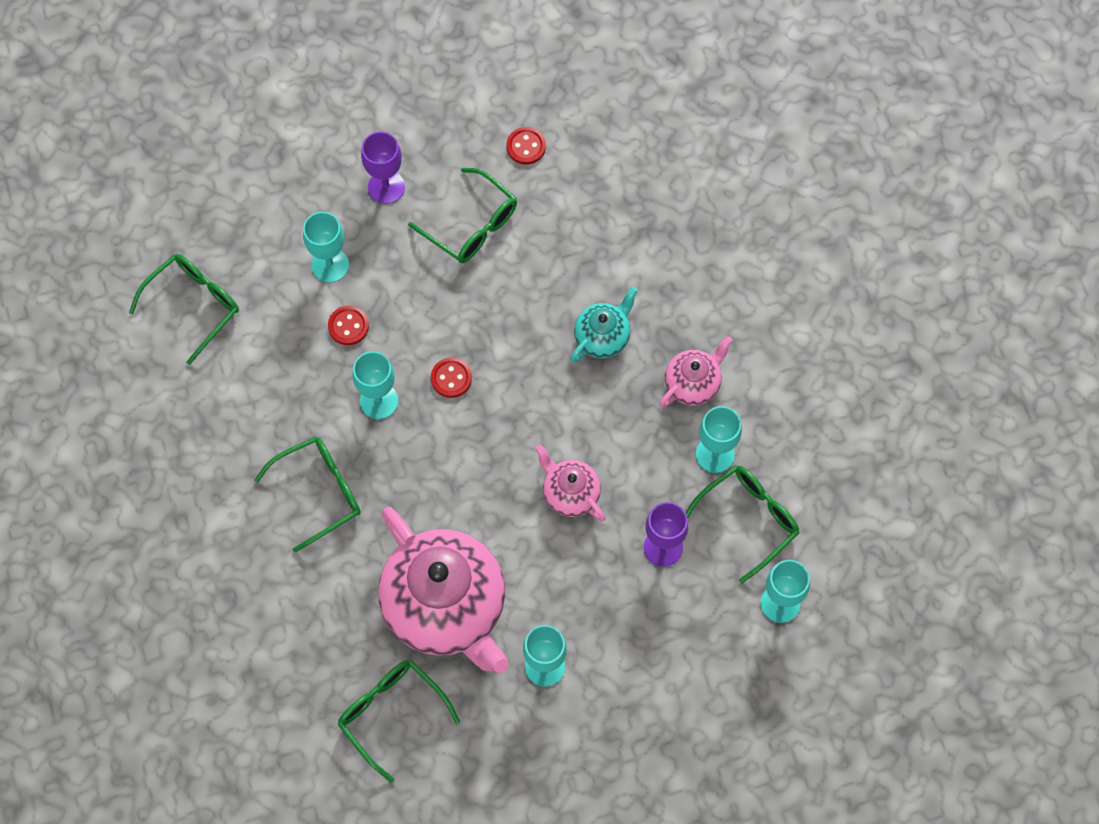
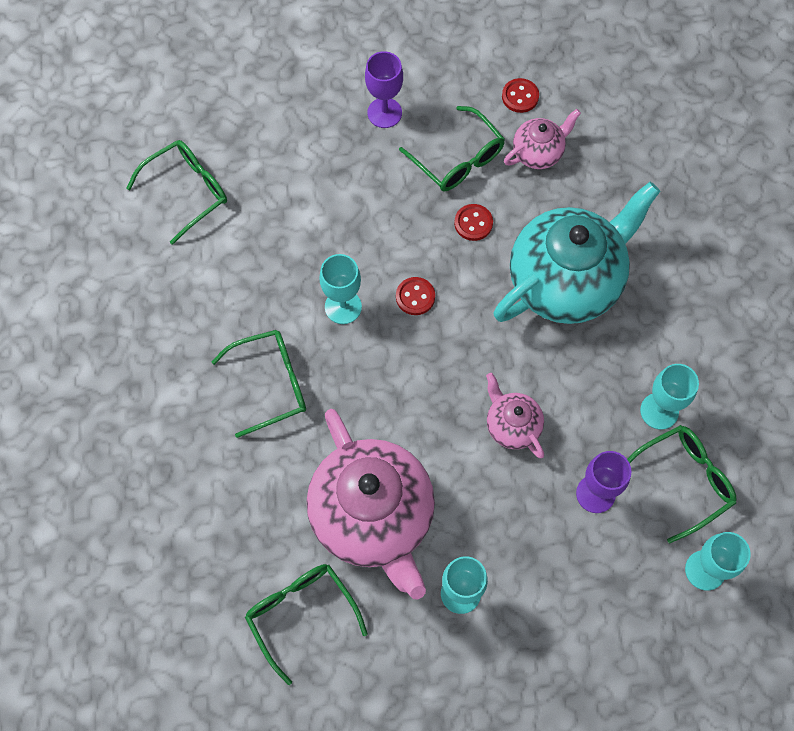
camera: 10 degrees right, 0 degrees up
turquoise goblet [303,212,349,283] -> none
red button [328,306,369,345] -> red button moved to [454,204,493,241]
turquoise teapot [571,287,638,363] -> turquoise teapot [494,182,660,324], size x2.13
pink teapot [659,336,733,407] -> pink teapot moved to [504,109,581,169]

